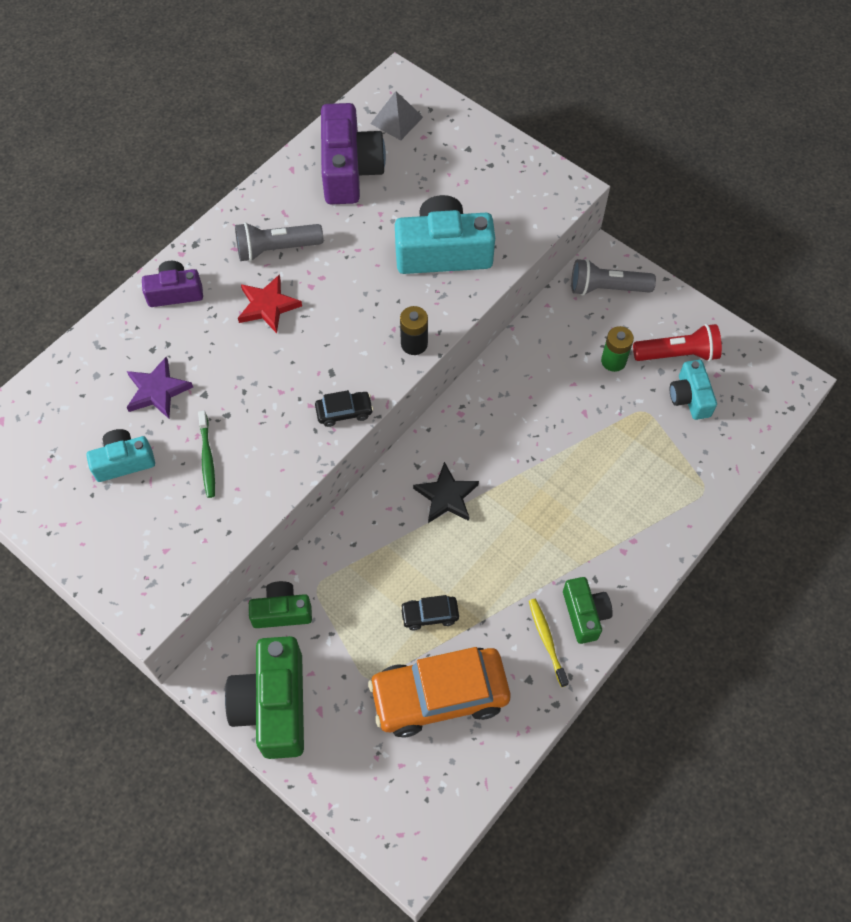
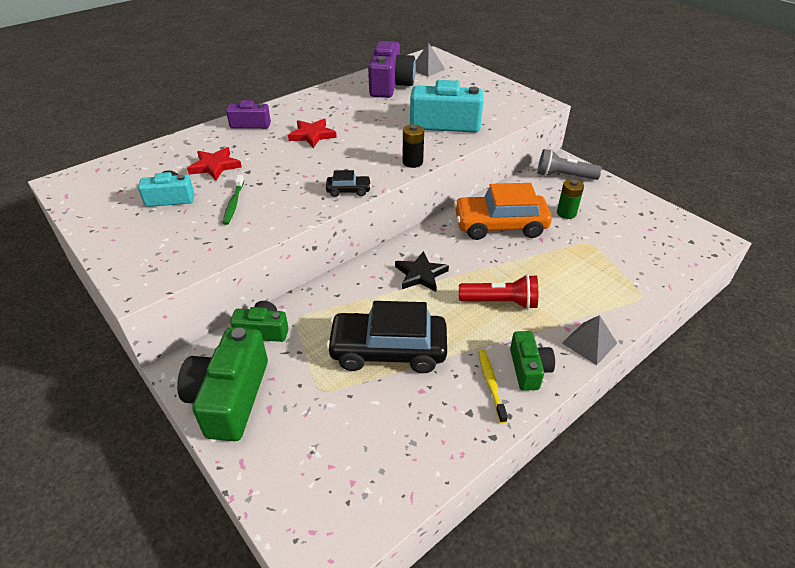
camera: 10 degrees right, 20 degrees down
purple star [126,357,193,419] -> red star [187,147,242,180]
grey flashlight [235,222,323,262] -> none
orange car [368,647,510,737] -> orange car moved to [454,183,552,240]
black car [400,595,459,631] -> black car [326,301,447,373], size x2.28
red flashlight [633,324,722,361] -> red flashlight moved to [459,274,538,310]
turquoise camera [670,360,717,420] -> none
none -> grey pyramid [562,315,617,365]

